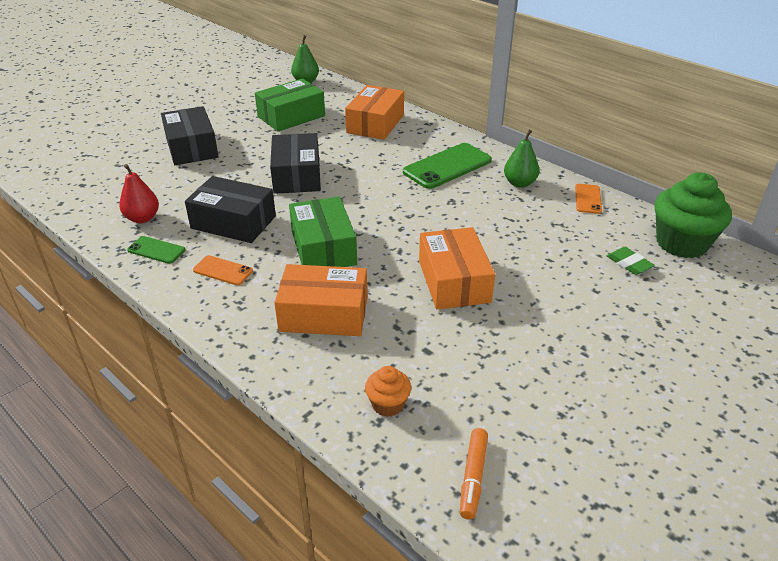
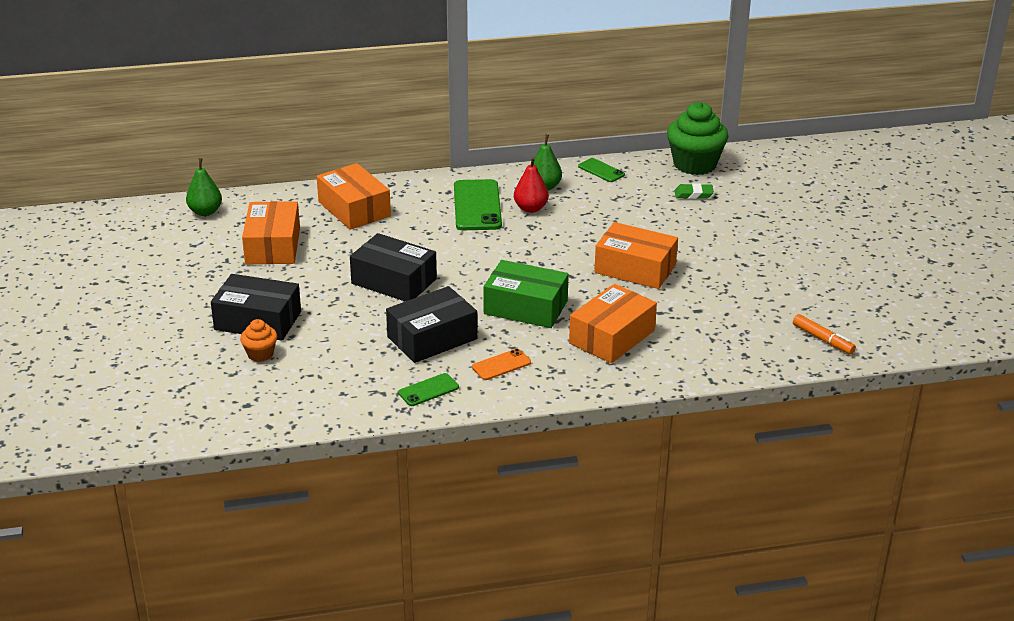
camera: 55 degrees left, 5 degrees down
red pear [119,164,159,223] -> red pear moved to [514,157,549,213]
green box [255,78,325,132] -> orange box [242,201,300,264]
orange cupcake [365,366,411,417] -> orange cupcake moved to [240,319,277,362]
orange phone [575,184,602,214] -> green phone [578,158,625,182]

